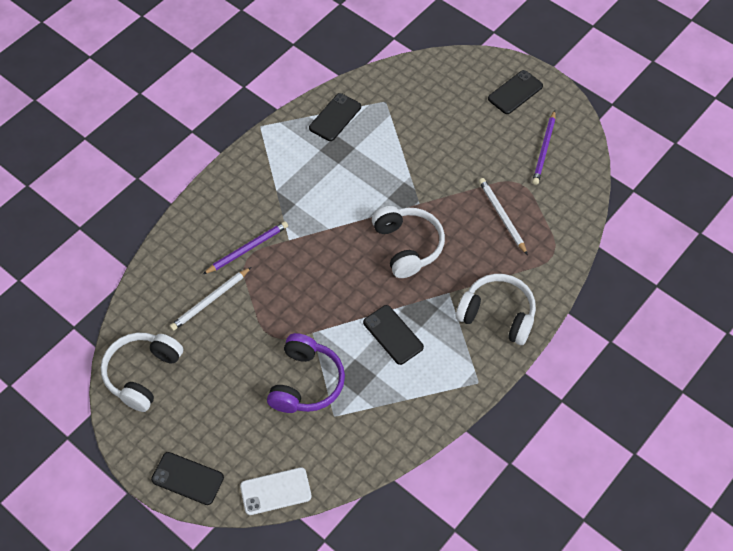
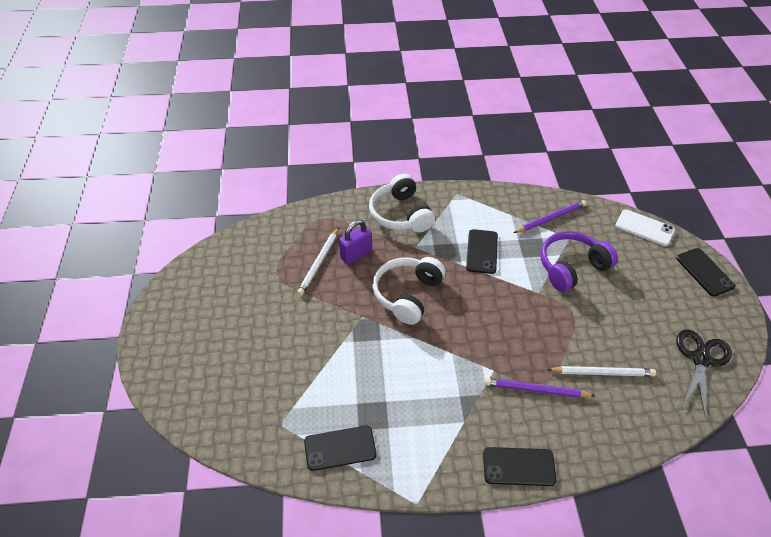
camera: 135 degrees left, 10 degrees down
white headphones [101,333,183,412] -> black scissors [676,329,732,419]
black phone [488,70,543,114] -> black phone moved to [483,447,557,486]
purple pencil [532,110,556,185] -> purple pencil moved to [514,200,587,233]
none -> purple padlock [339,220,372,265]

